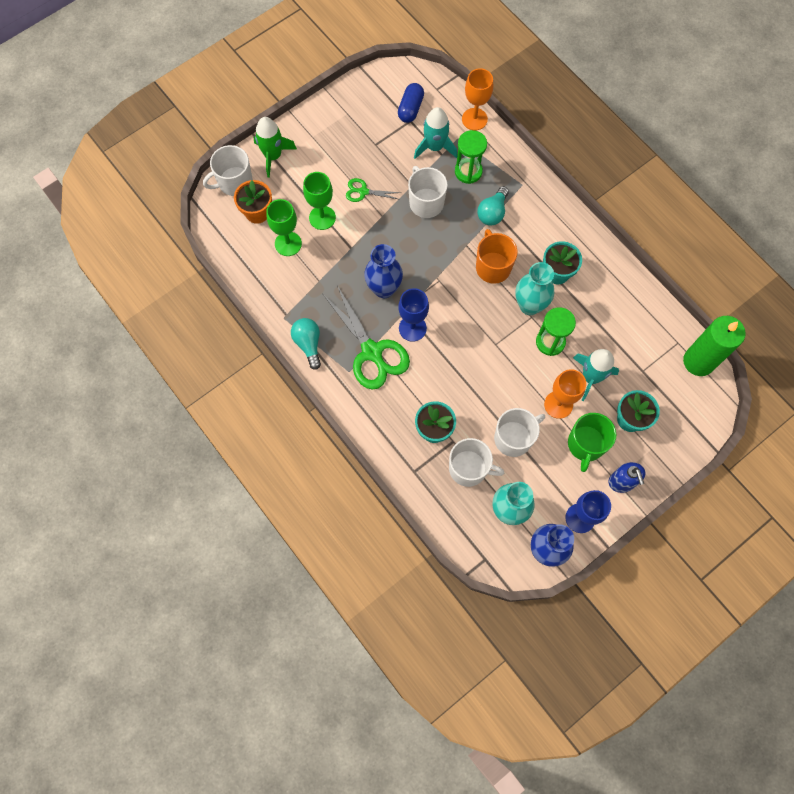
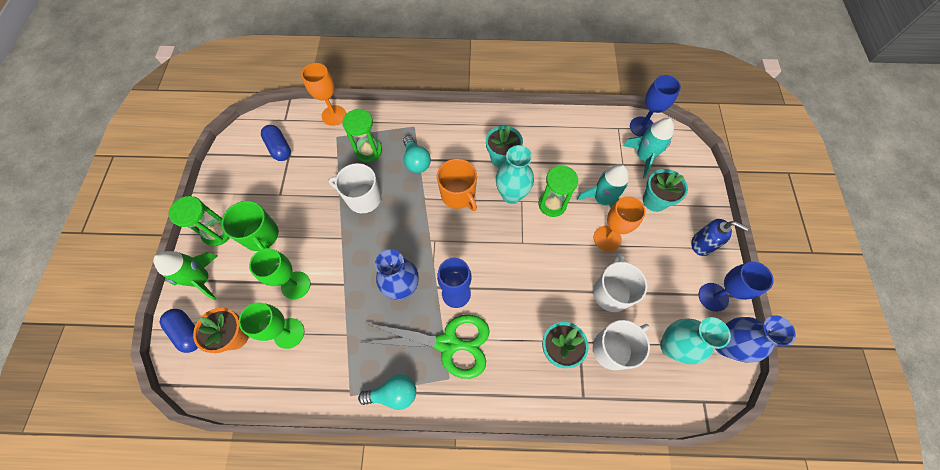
camera: 50 degrees left, 5 degrees down
white mug [203,145,253,196] -> blue capsule [160,309,198,353]
turquoise light bulb [291,318,321,370] -> turquoise light bulb turned 150 degrees clockwise [358,374,416,410]
green scissors [346,178,400,202] -> none
turquoise rocket [414,107,457,159] -> turquoise rocket moved to [623,118,674,178]
orange mug [476,229,518,284] -> orange mug turned 150 degrees counterclockwise [437,159,477,211]
green mug [568,413,616,472] -> green mug moved to [221,201,279,251]
green candle [683,316,746,376] -> blue goblet [630,75,681,136]
none -> green hourglass [168,196,230,246]

